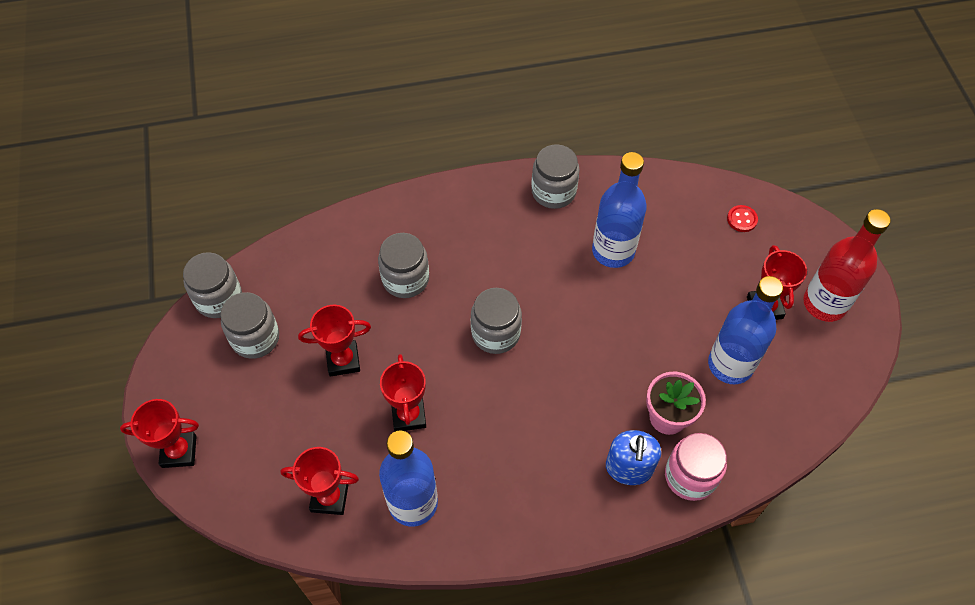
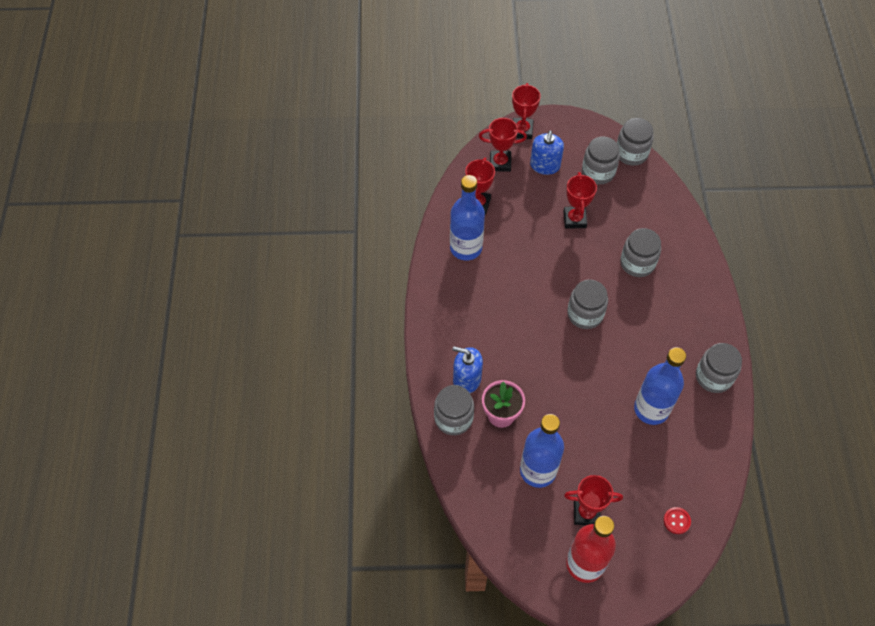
camera: 100 degrees right, 0 degrees up
red trophy [380,354,426,431] -> red trophy moved to [479,118,527,172]
pink jar [665,433,727,501] -> grey jar [434,385,474,435]
none -> blue soap dispenser [530,130,564,175]

